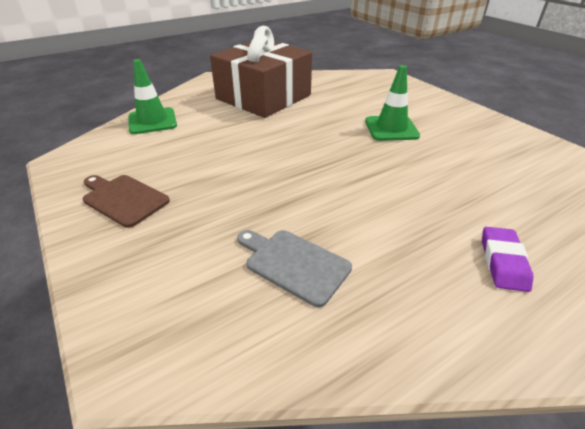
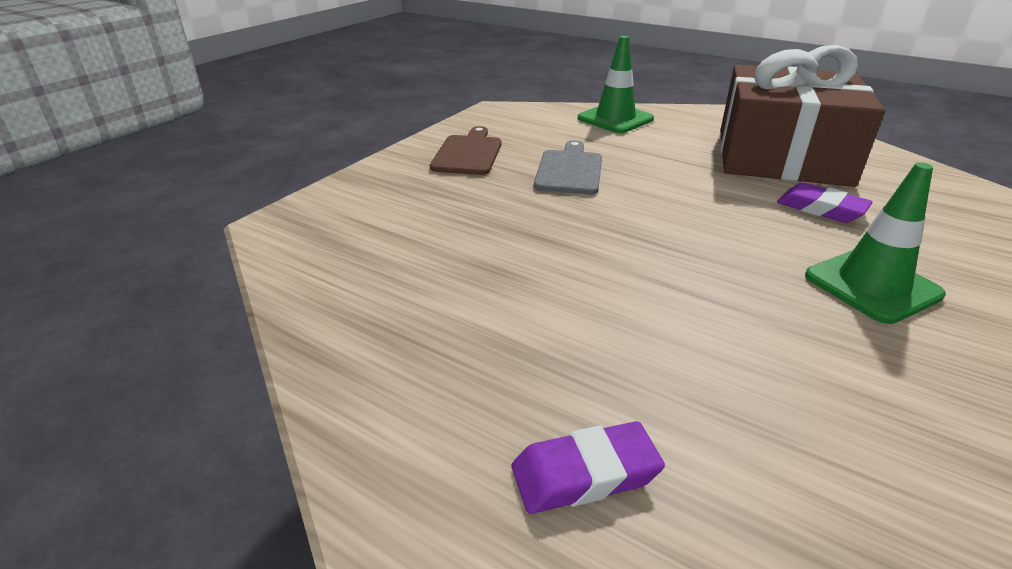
camera: 65 degrees right, 5 degrees down
grey cutting board [237,230,352,307] -> grey cutting board moved to [534,140,602,194]
none -> purple eraser [777,182,873,223]

